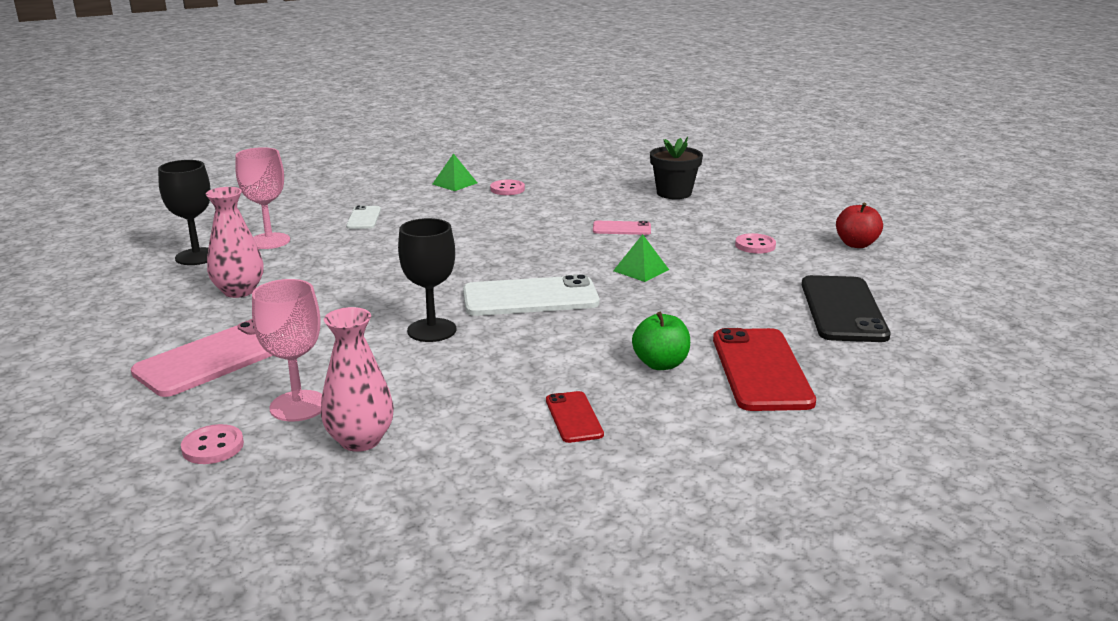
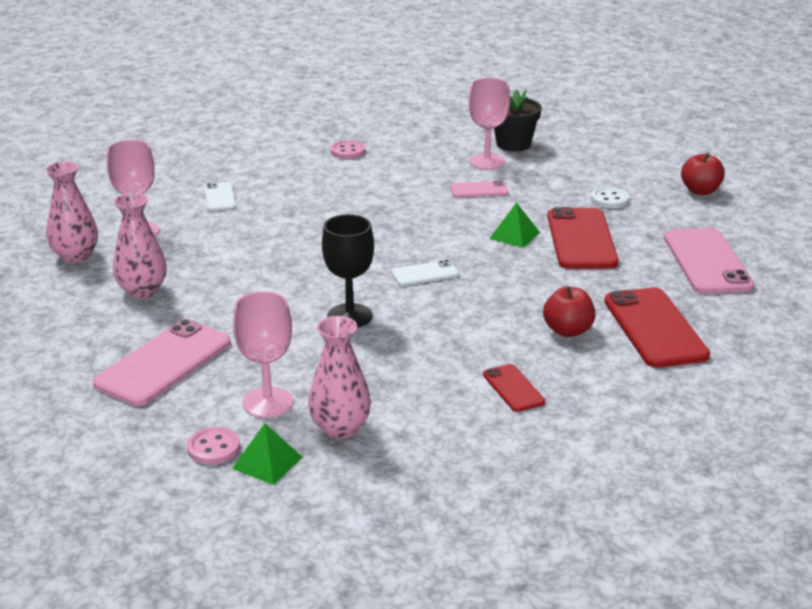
camera: 10 degrees left, 5 degrees up
black goblet [158,160,211,265] -> pink vase [45,161,98,263]
green pyramid [432,153,477,191] -> green pyramid moved to [232,423,302,485]
white phone [463,274,599,316] -> white phone [391,260,459,286], size x0.51
green apple [632,312,690,370] -> red apple [543,286,595,337]
pink button [735,233,776,254] -> white button [591,187,629,208]
black phone [802,275,891,342] -> pink phone [664,228,755,294]
none -> pink goblet [469,78,510,170]
none -> red phone [547,207,619,269]

